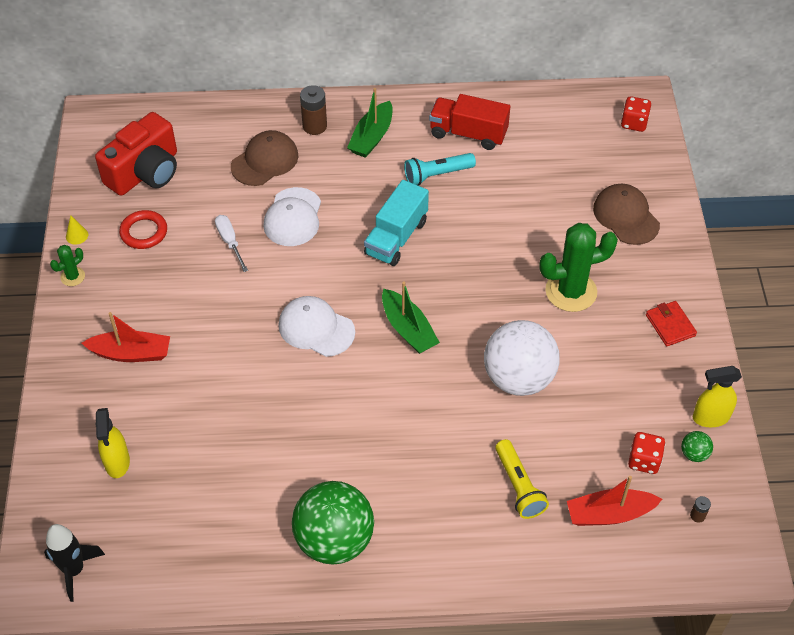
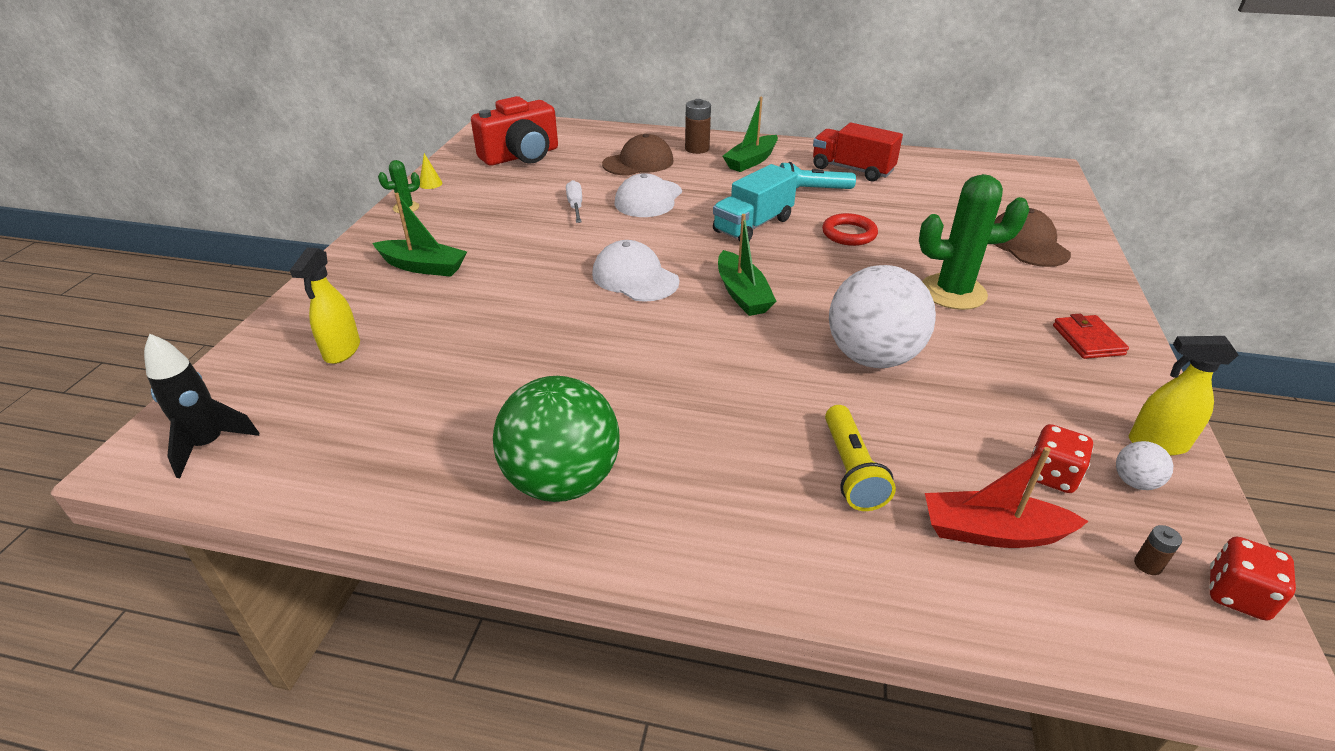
camera: 15 degrees right, 15 degrees down
red boat [82,312,170,362] -> green boat [372,193,467,277]
red ring [119,210,167,249] -> red ring moved to [822,213,878,246]
red dice [621,96,651,132] -> red dice moved to [1209,536,1296,621]
green ball [681,431,713,462] -> white ball [1116,441,1173,490]

